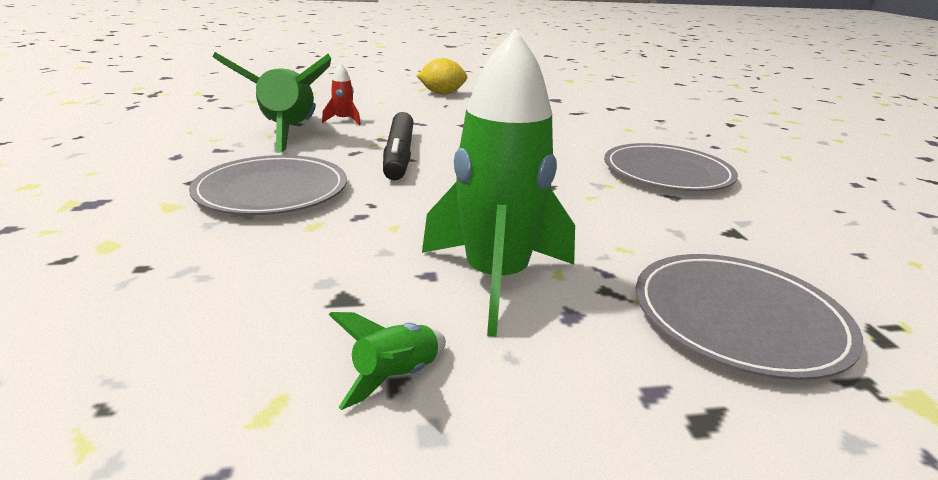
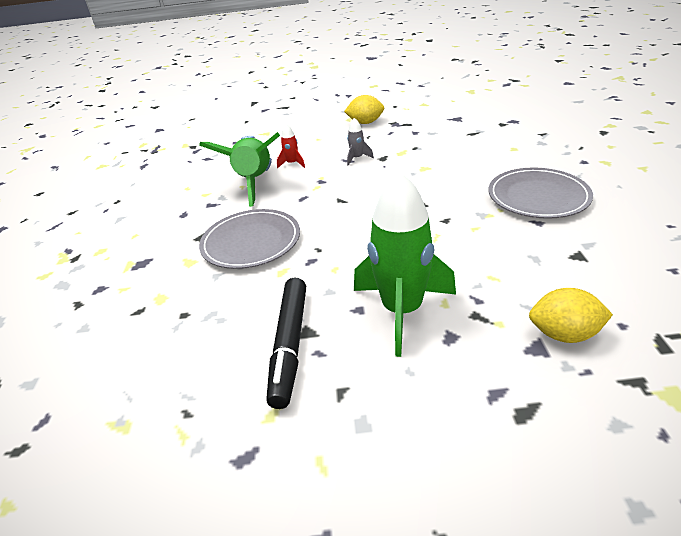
camera: 10 degrees right, 10 degrees up
green rocket [329,312,446,410] -> none
black marker [383,112,414,180] -> black marker moved to [266,278,306,409]
grey plate [636,254,864,380] -> yellow lemon [529,288,613,343]
none -> grey rocket [347,118,374,166]

